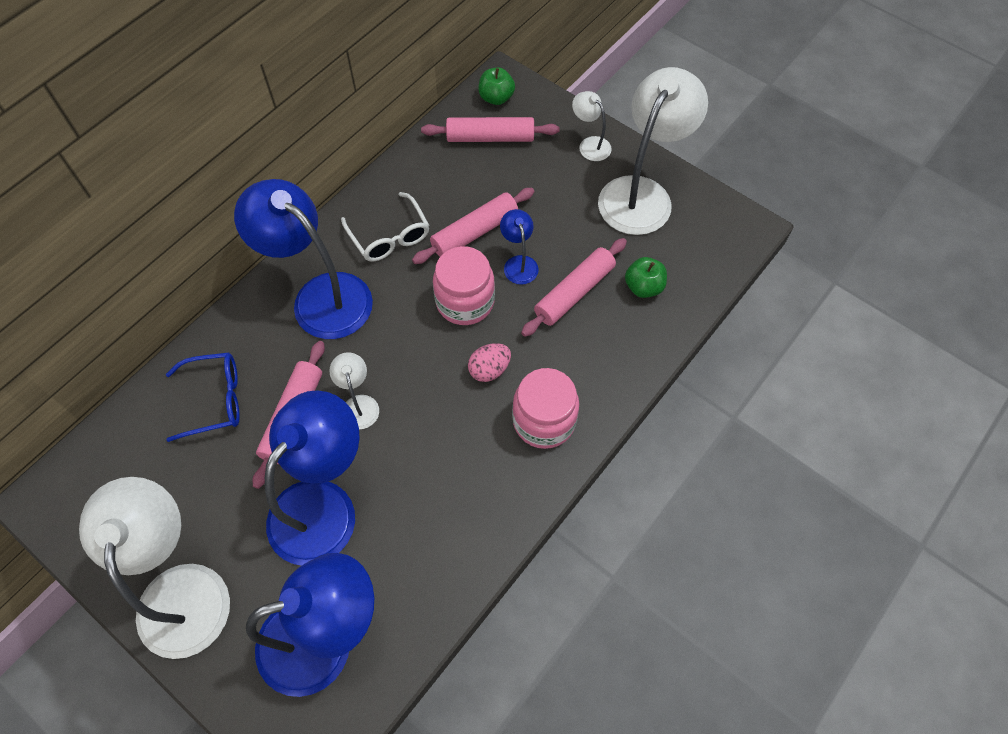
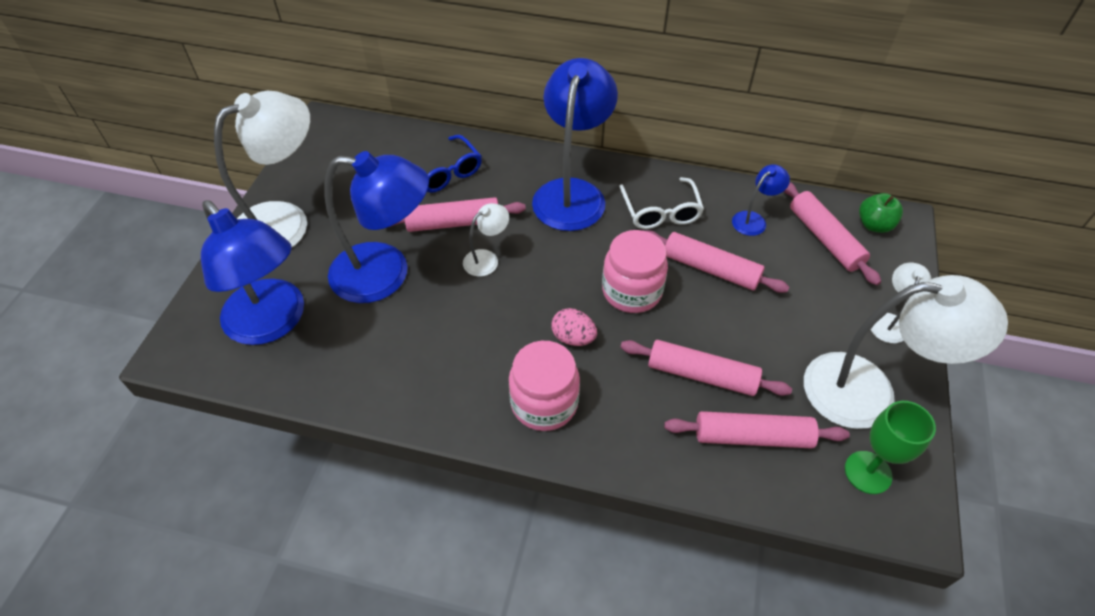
camera: 65 degrees right, 10 degrees down
white glasses [341,192,429,262] -> white glasses turned 45 degrees counterclockwise [619,177,704,229]
blue lamp [500,209,539,285] -> blue lamp moved to [732,164,790,236]
green apple [625,257,667,298] -> pink rolling pin [664,411,850,449]
none -> green goblet [845,401,936,494]

